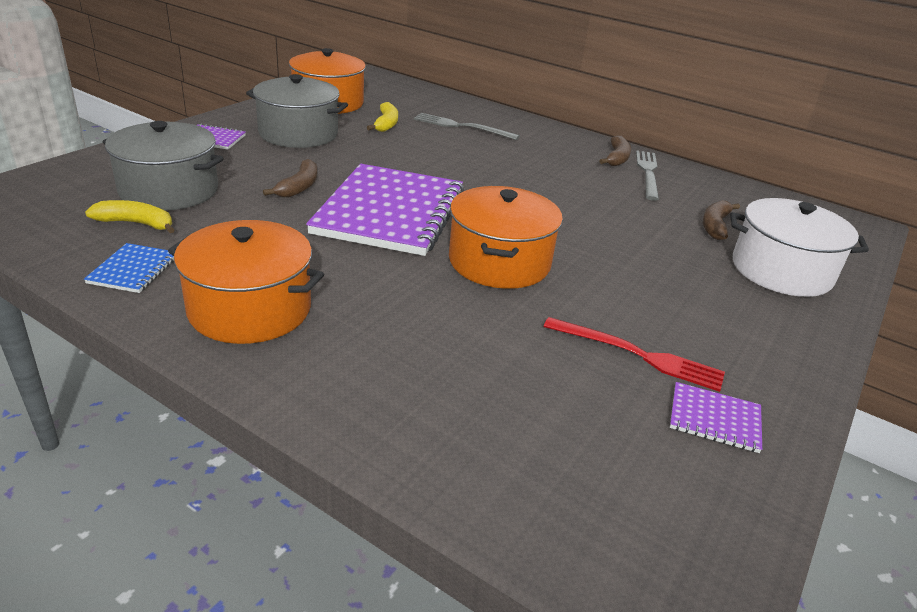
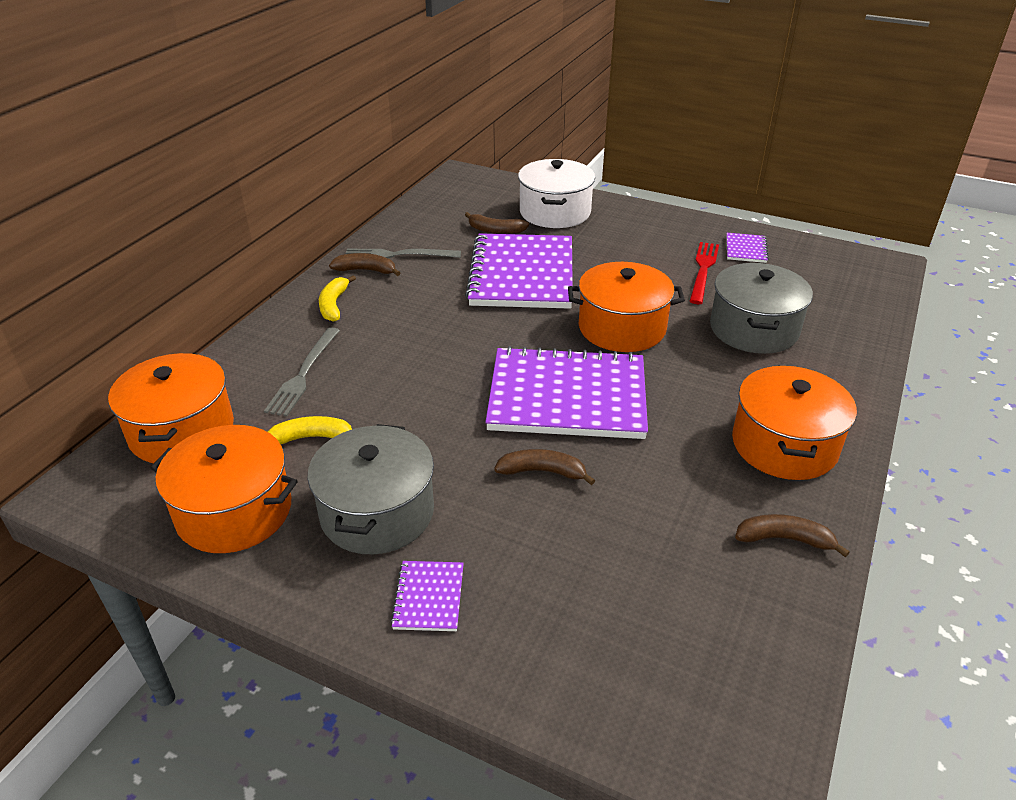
camera: 95 degrees left, 5 degrees up
blue notebook [84,243,174,293] -> brown banana [735,514,850,557]
yellow banana [85,200,175,233] -> yellow banana moved to [319,275,356,322]
grey pot [103,121,224,211] -> grey pot moved to [710,263,813,354]
none -> orange pot [108,353,234,463]
none -> purple notebook [465,233,573,309]

